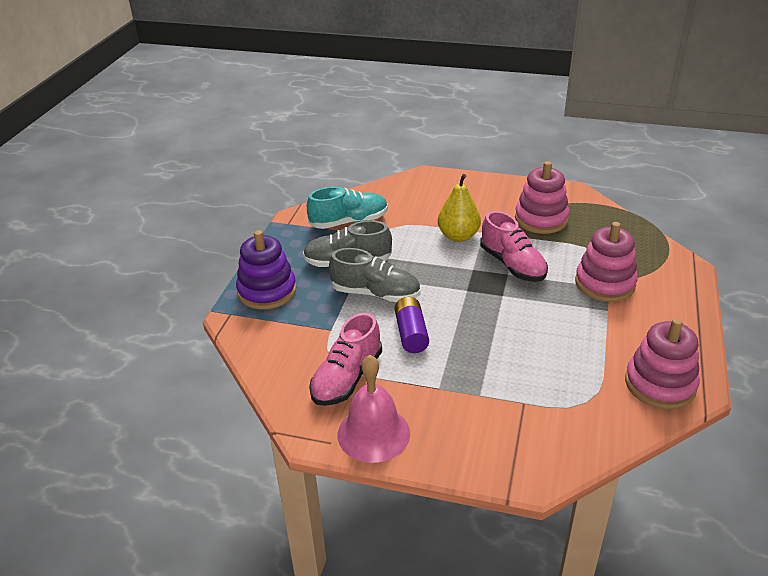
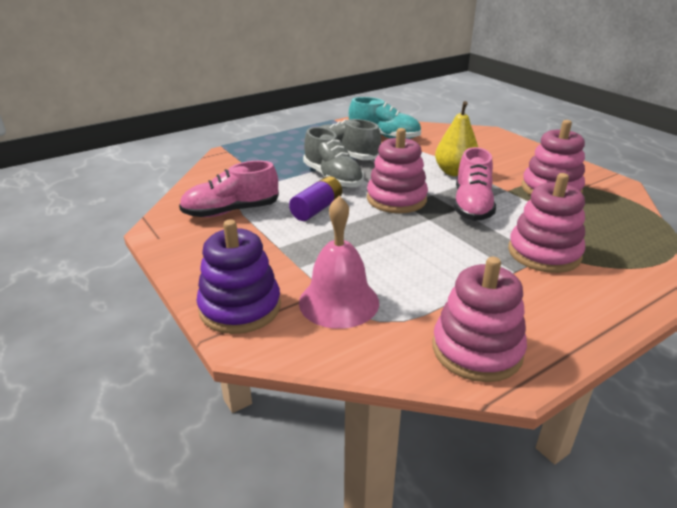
camera: 40 degrees right, 5 degrees down
purple stacking toy [236,230,296,310] -> purple stacking toy moved to [196,219,281,334]
pink bell [338,355,410,463] -> pink bell moved to [299,196,379,329]
none -> pink stacking toy [367,128,428,213]

